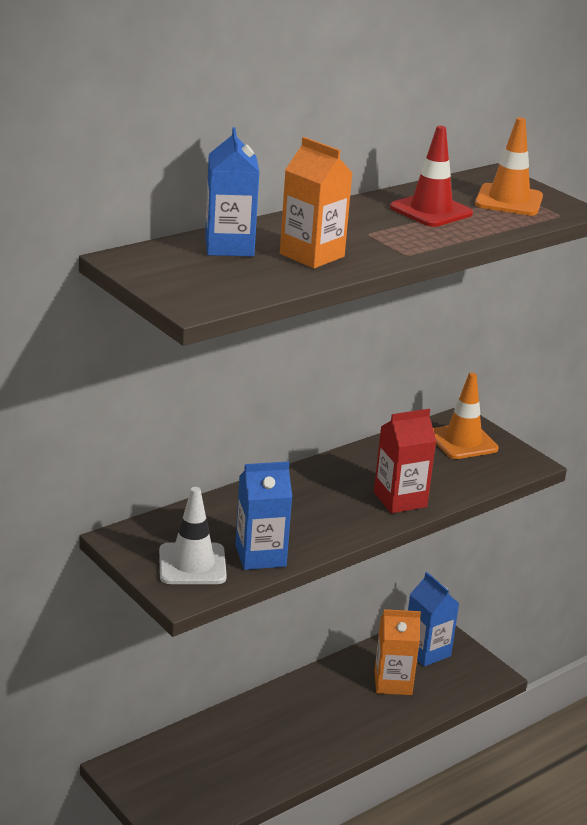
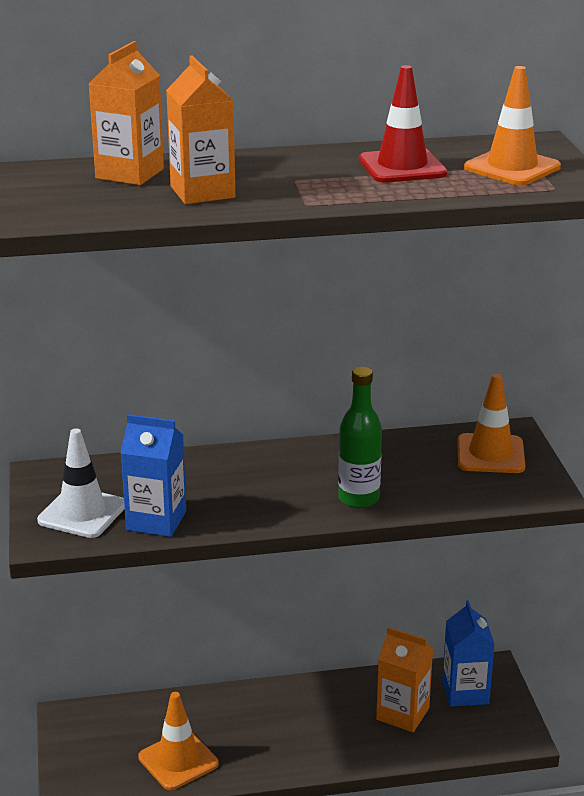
camera: 30 degrees right, 0 degrees up
blue carton [205,127,259,257] -> orange carton [88,41,164,185]
red carton [374,409,436,513] -> green bottle [338,367,382,508]
none -> orange traffic cone [138,692,219,790]

